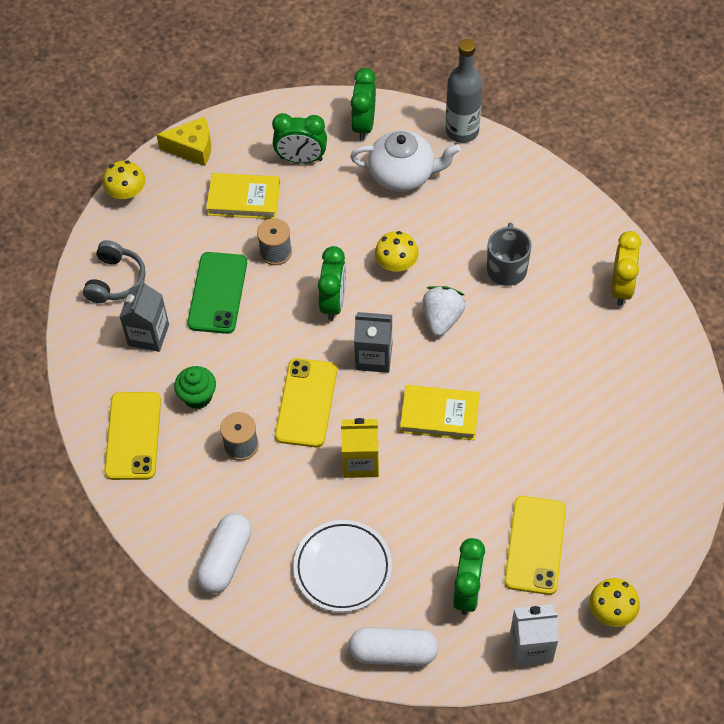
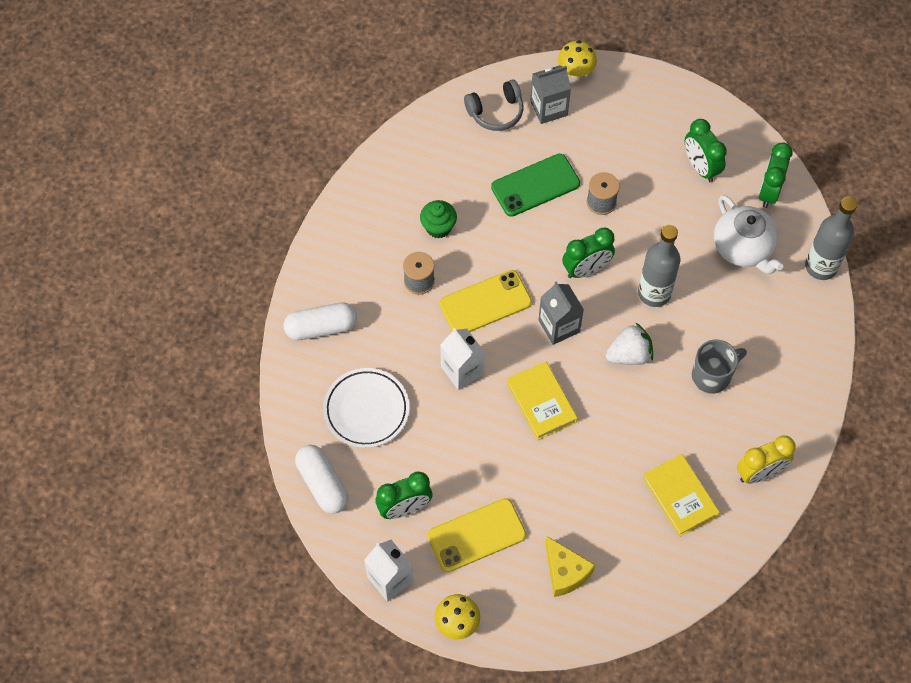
camera: 55 degrees right, 5 degrees up
yellow phone [104,392,161,480] -> none
grey carton [119,280,169,352] -> grey carton moved to [530,65,571,124]
yellow cheese [156,117,211,166] -> yellow cheese moved to [545,536,595,597]
yellow book [206,173,280,219] -> yellow book moved to [643,454,720,537]
yellow carton [341,418,379,478] -> white carton [440,328,485,390]
green clock [351,68,376,141] -> green clock turned 45 degrees counterclockwise [759,142,793,208]
yellow mushroom [375,231,419,273] -> grey bottle [638,225,680,307]

